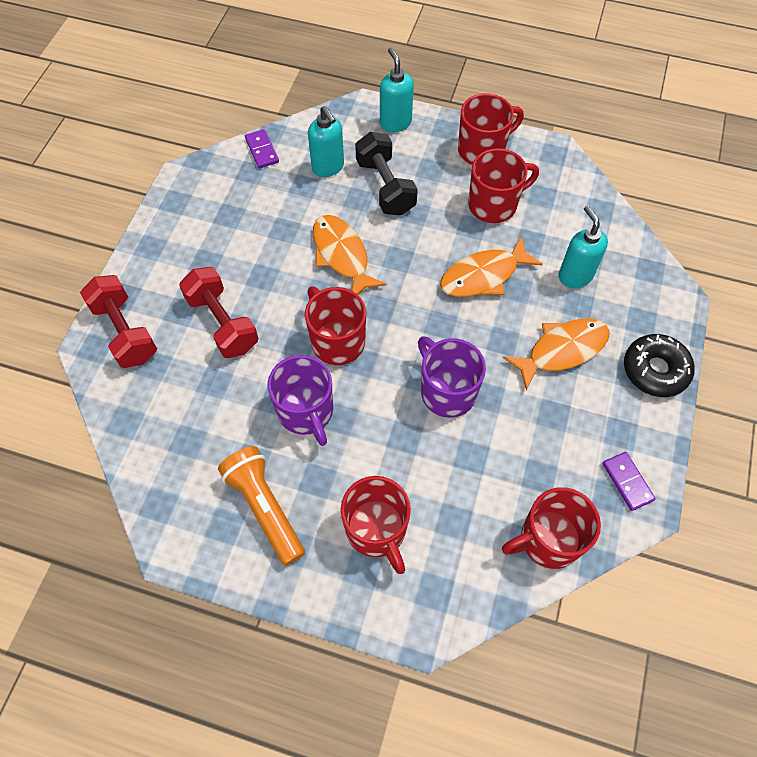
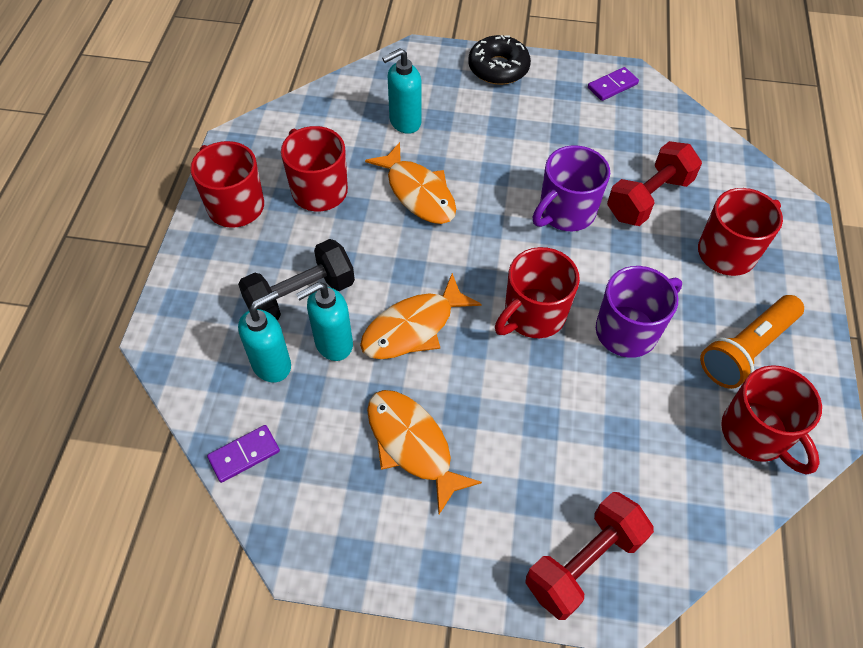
camera: 100 degrees left, 5 degrees down
red dumbbell [179,267,259,358] -> red dumbbell moved to [607,141,702,226]
turquoise soap dispenser [380,47,414,132] -> turquoise soap dispenser moved to [296,282,353,361]
red mug [502,487,601,569] -> red mug moved to [721,365,822,475]
orange fish [503,318,610,391] -> orange fish moved to [367,390,482,514]

